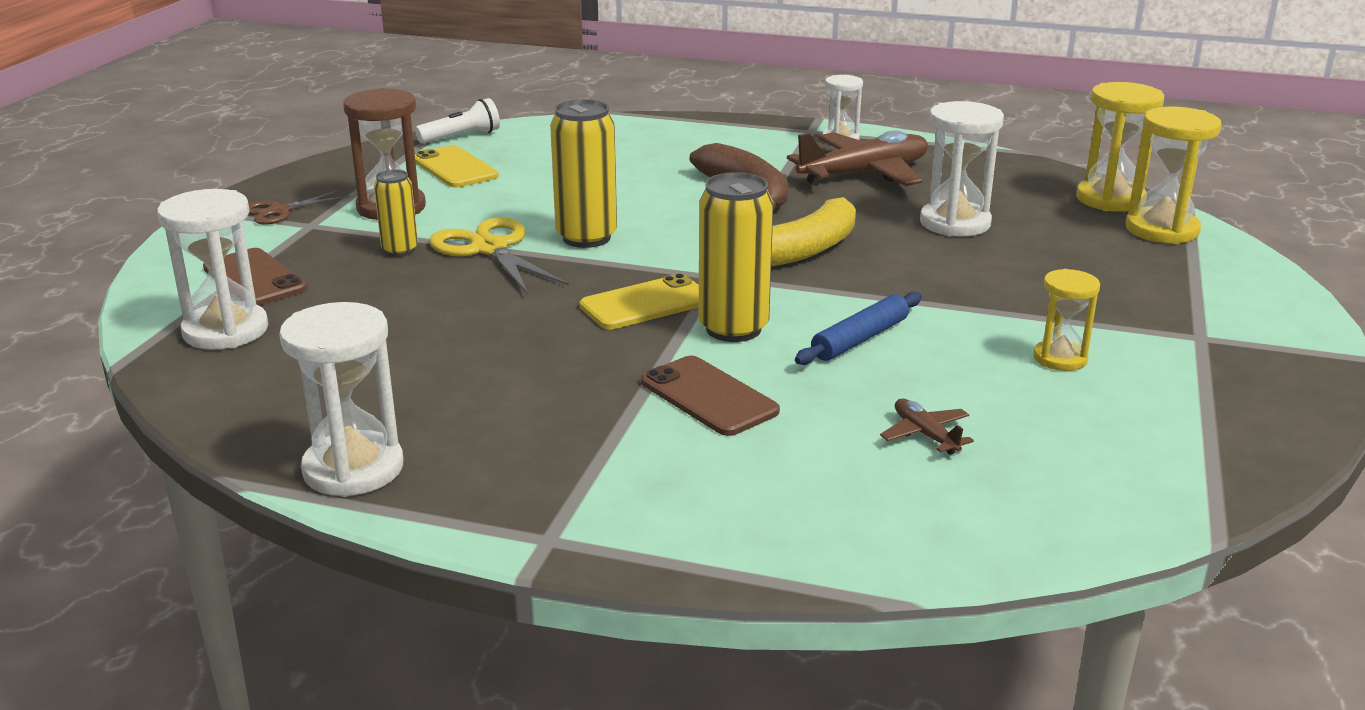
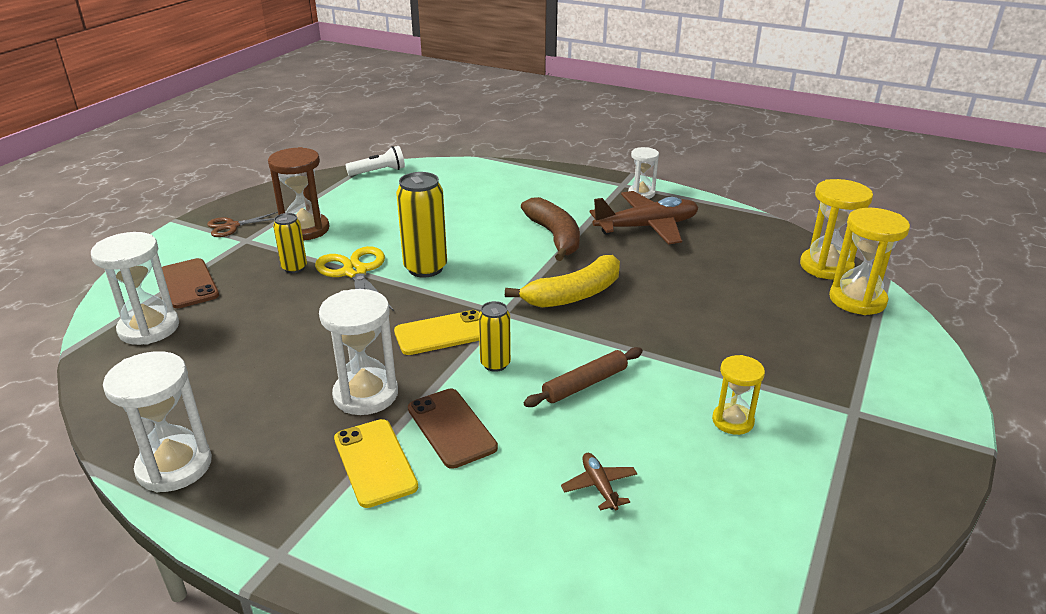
camera: 10 degrees right, 5 degrees up
yellow phone [415,145,499,188] -> yellow phone moved to [334,419,418,508]
yellow can [699,172,773,342] -> yellow can [479,301,511,372], size x0.58
blue rolling pin [795,292,922,365] -> brown rolling pin [524,347,643,407]
white hourglass [920,101,1004,236] -> white hourglass moved to [319,289,398,415]

